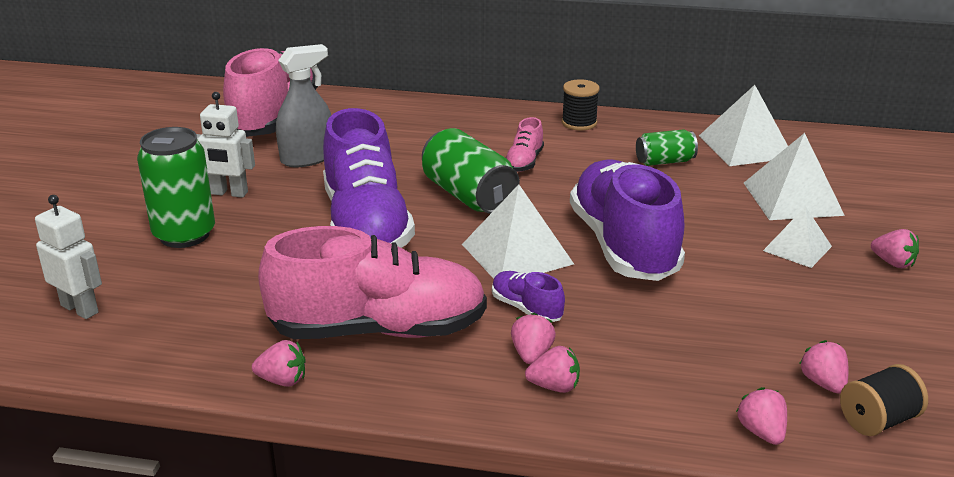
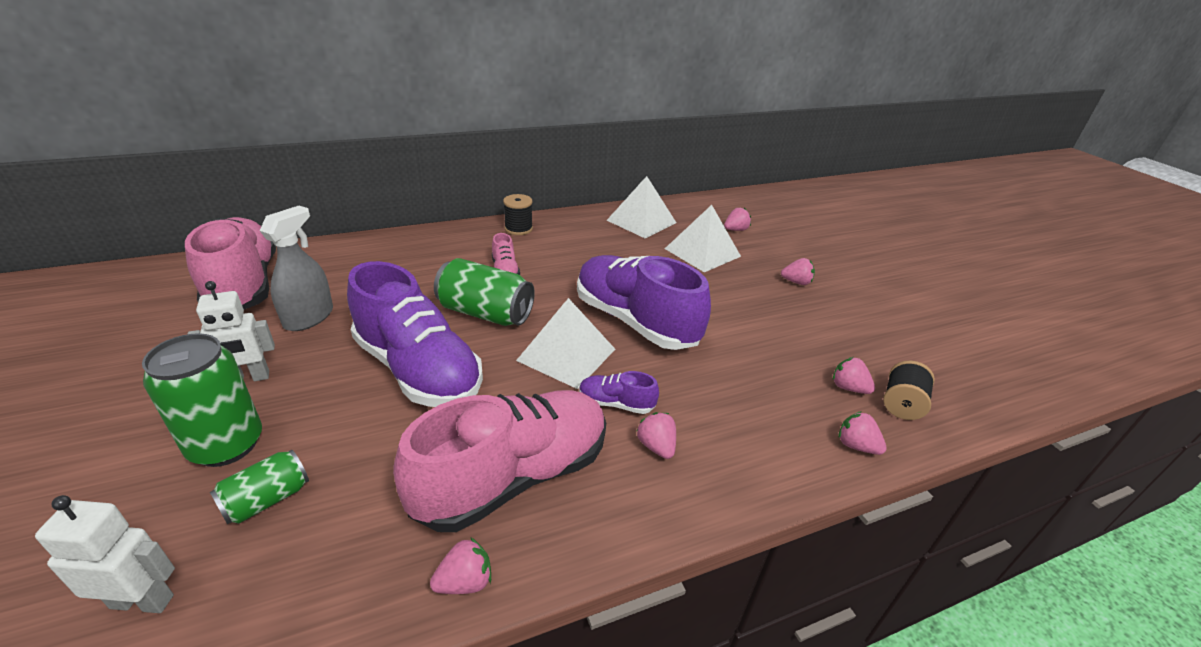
camera: 35 degrees left, 5 degrees up
pink strawberry [525,346,580,393] -> pink strawberry moved to [724,208,751,231]
green can [636,130,698,166] -> green can moved to [210,449,309,524]
white pyramid [763,206,832,268] -> none

